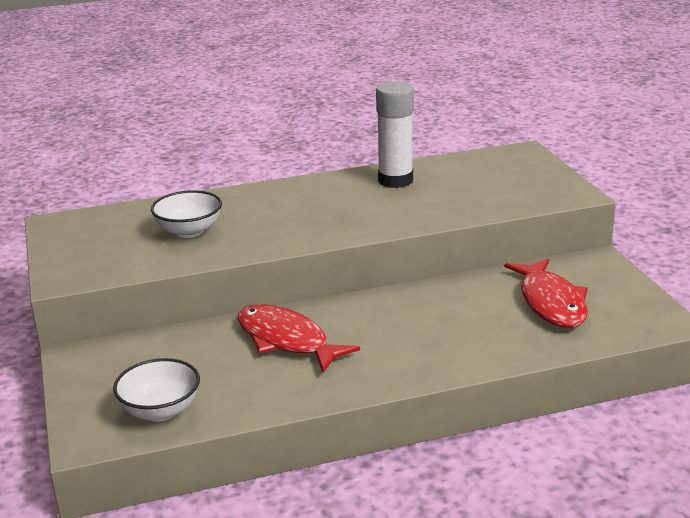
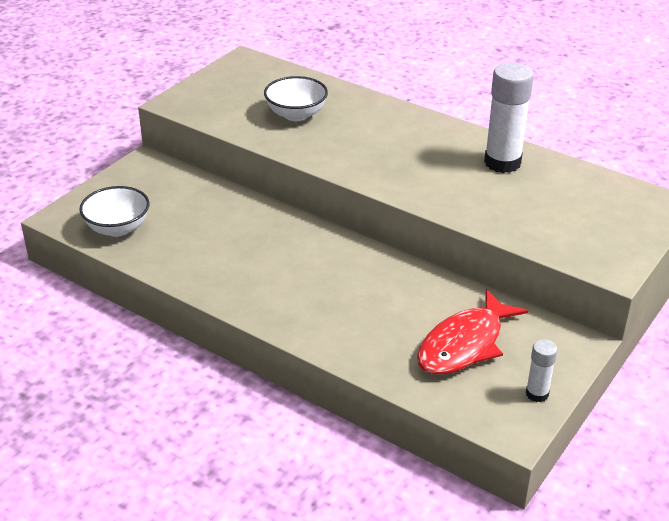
camera: 50 degrees right, 10 degrees up
red fish [238,304,360,373] -> none
none -> white glue stick [526,339,558,402]

